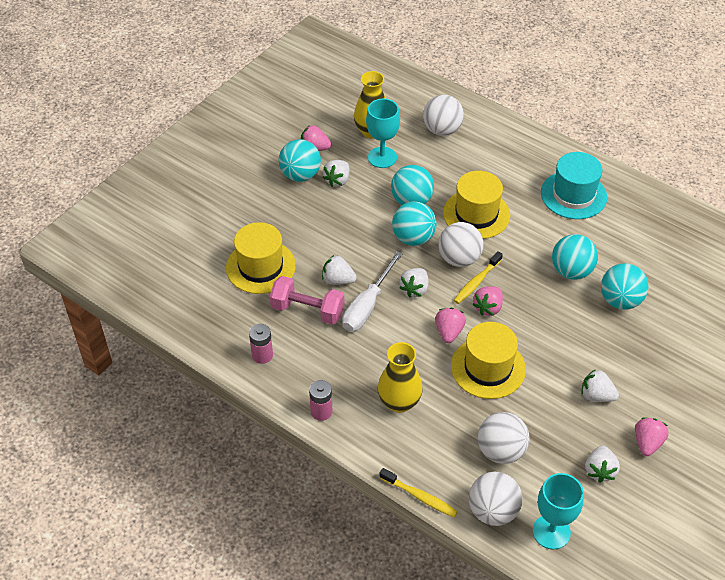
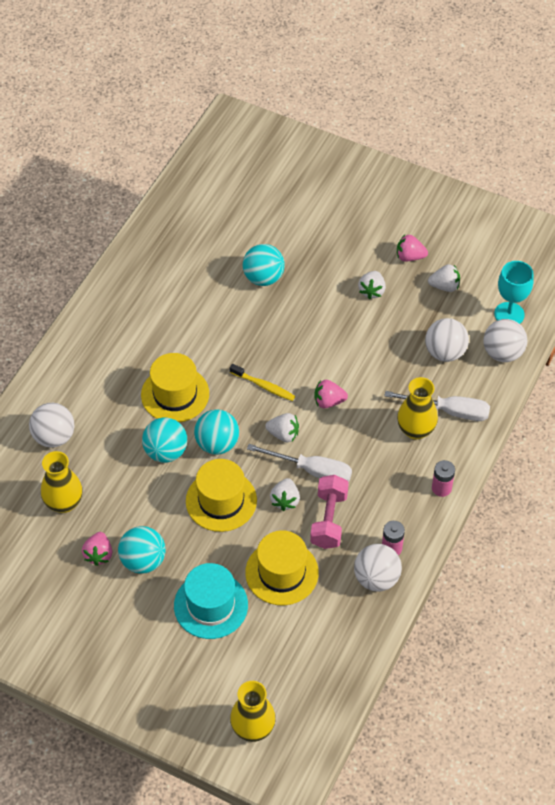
camera: 100 degrees left, 5 degrees up
white strawberry [322,160,350,187] -> none
turquoise goblet [366,99,400,168] -> none
yellow toothbrush [379,468,458,517] -> none
white ball [438,222,484,267] -> white ball moved to [354,544,402,592]
yellow hat [451,322,526,399] -> yellow hat moved to [186,459,257,532]
pink strawberry [472,286,503,316] -> none
turquoise hat [541,152,607,219] -> turquoise hat moved to [174,563,248,639]
turquoise ball [552,234,598,280] -> none
none -> yellow vase [230,681,276,742]
none -> white screwdriver [384,391,490,421]

